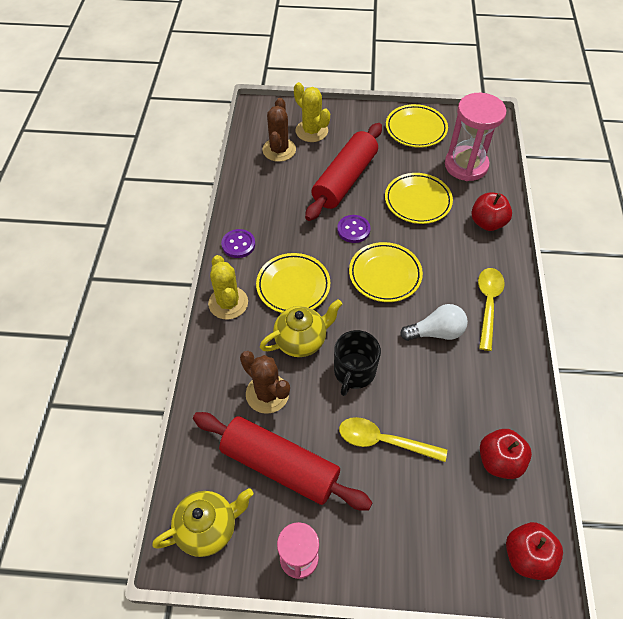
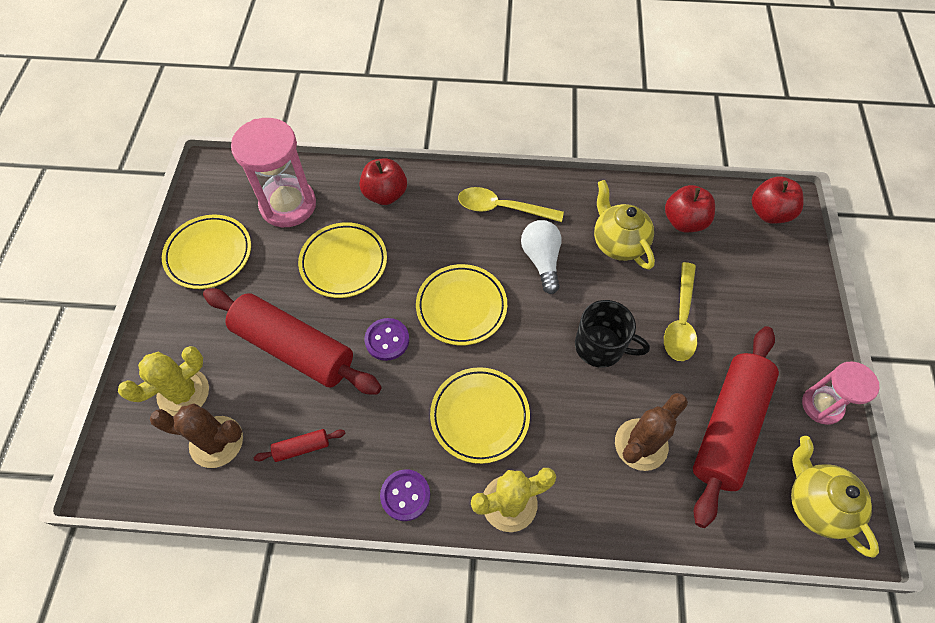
camera: 90 degrees left, 5 degrees up
yellow teapot [260,299,342,357] -> yellow teapot moved to [594,180,655,270]
none -> red rolling pin [254,429,345,462]

